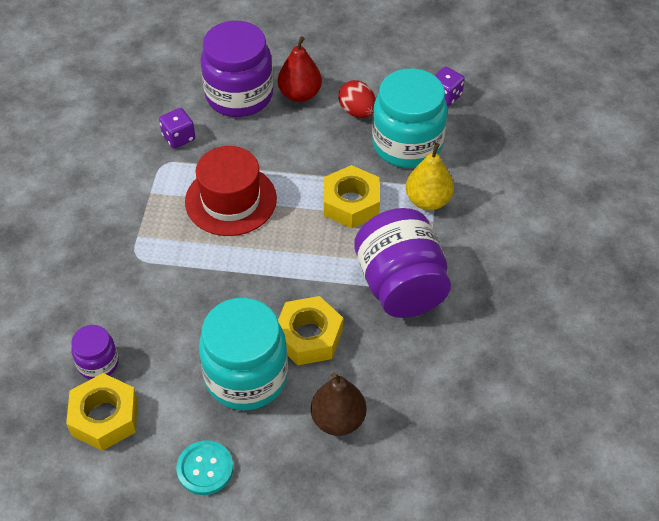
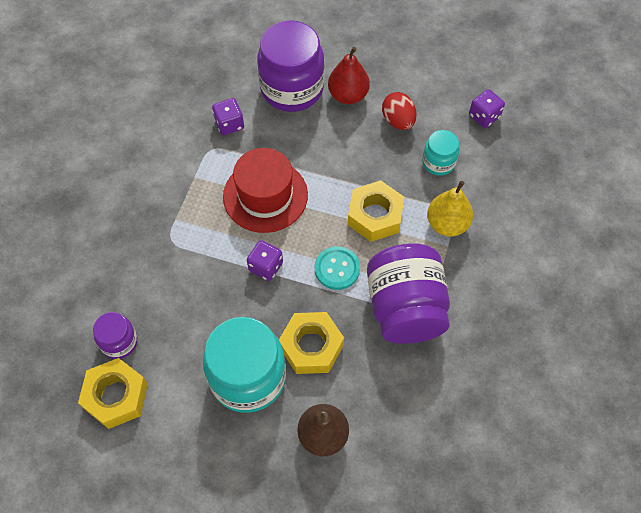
camera: 10 degrees right, 10 degrees up
turquoise button [176,441,233,495] -> turquoise button moved to [315,246,360,290]
turquoise jar [372,68,448,168] -> turquoise jar [422,130,459,176], size x0.51
none -> purple dice [247,240,283,281]

